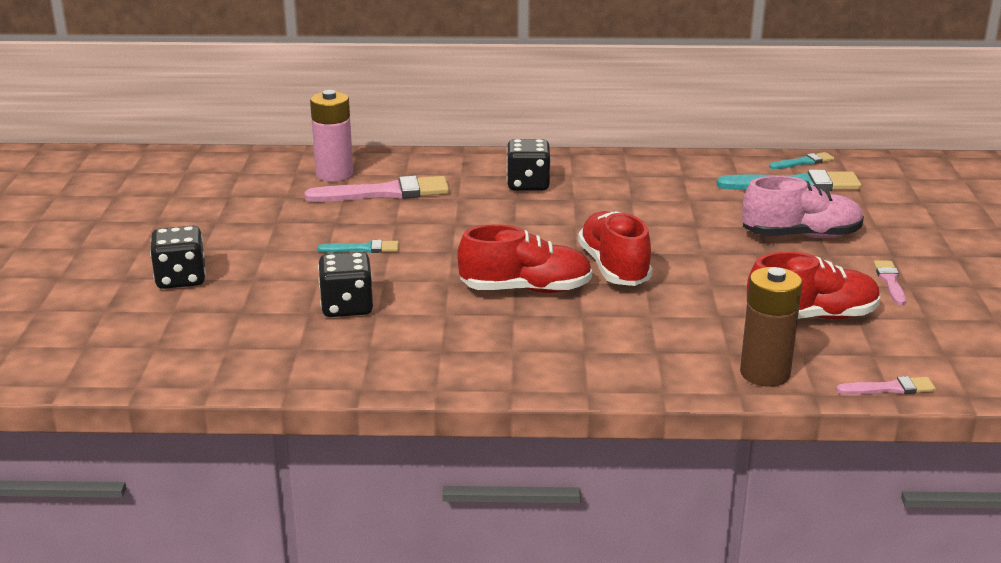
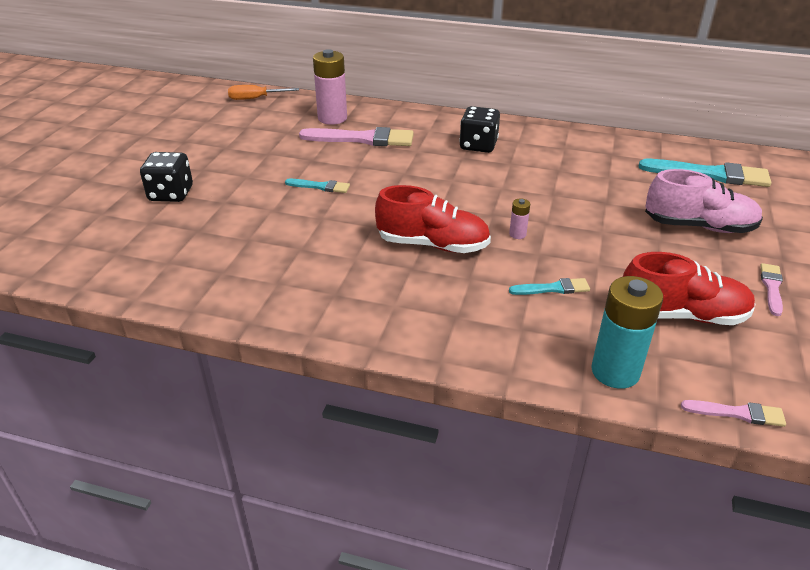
camera: 15 degrees right, 10 degrees up
black dice [318,252,373,317] -> none
red shoe [578,211,652,286] -> pink battery [509,198,530,239]
brown battery [740,267,802,386] -> turquoise battery [591,276,663,389]
turquoise brush [769,152,834,169] -> turquoise brush moved to [509,278,590,295]
none -> orange screwdriver [228,85,299,100]

